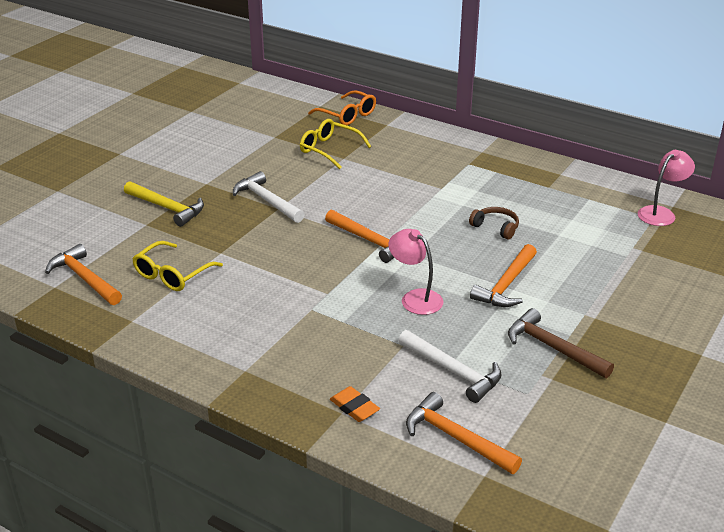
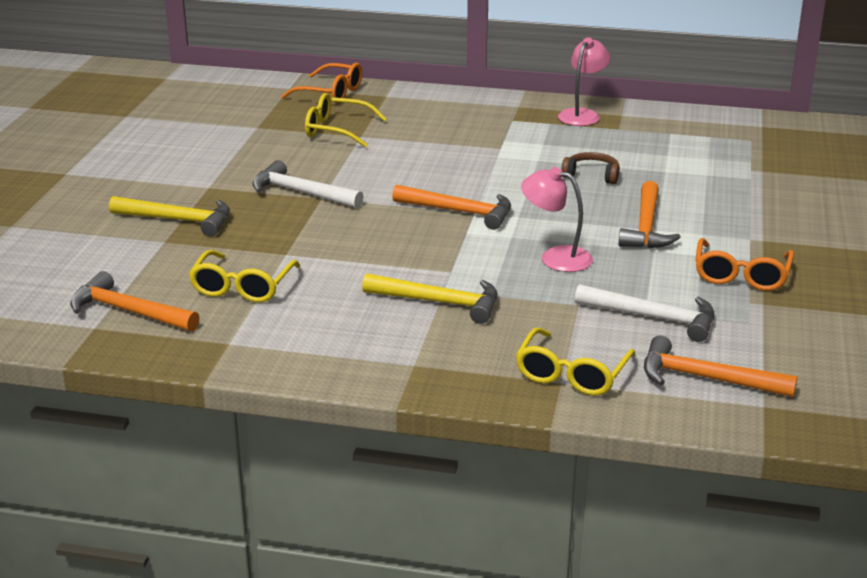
camera: 20 degrees left, 5 degrees down
orange eraser [330,386,380,422] -> yellow glasses [516,327,635,396]
brown hammer [508,308,614,378] -> orange glasses [695,238,794,291]
pink lamp [638,150,695,226] -> pink lamp moved to [558,37,610,126]
none -> yellow hammer [362,273,498,324]

